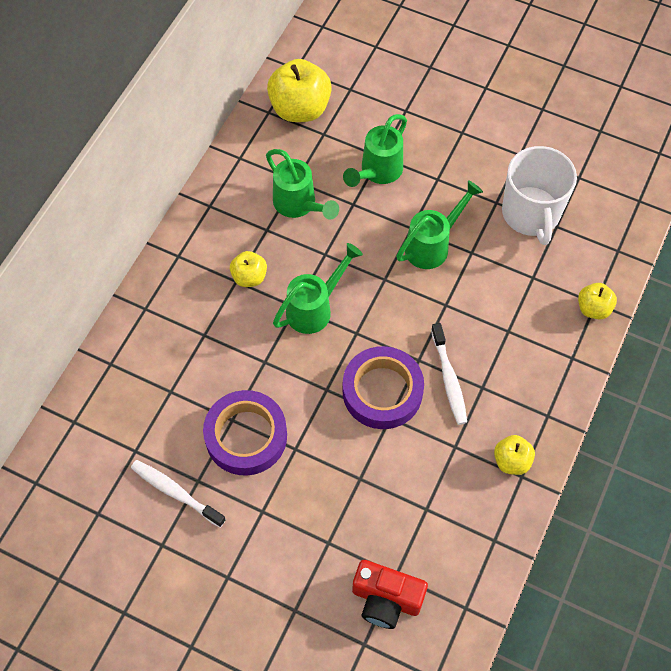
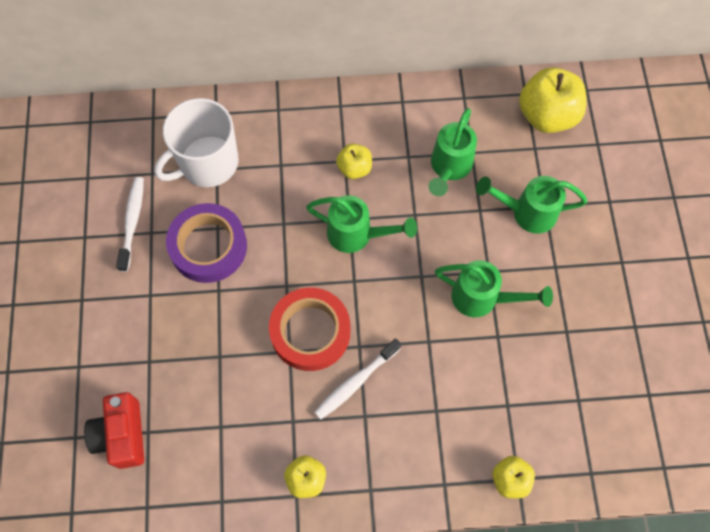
camera: 60 degrees right, 5 degrees up
purple tape [343,346,424,429] -> red tape [269,287,350,371]
white mug [502,146,577,245] -> white mug moved to [154,98,238,187]

